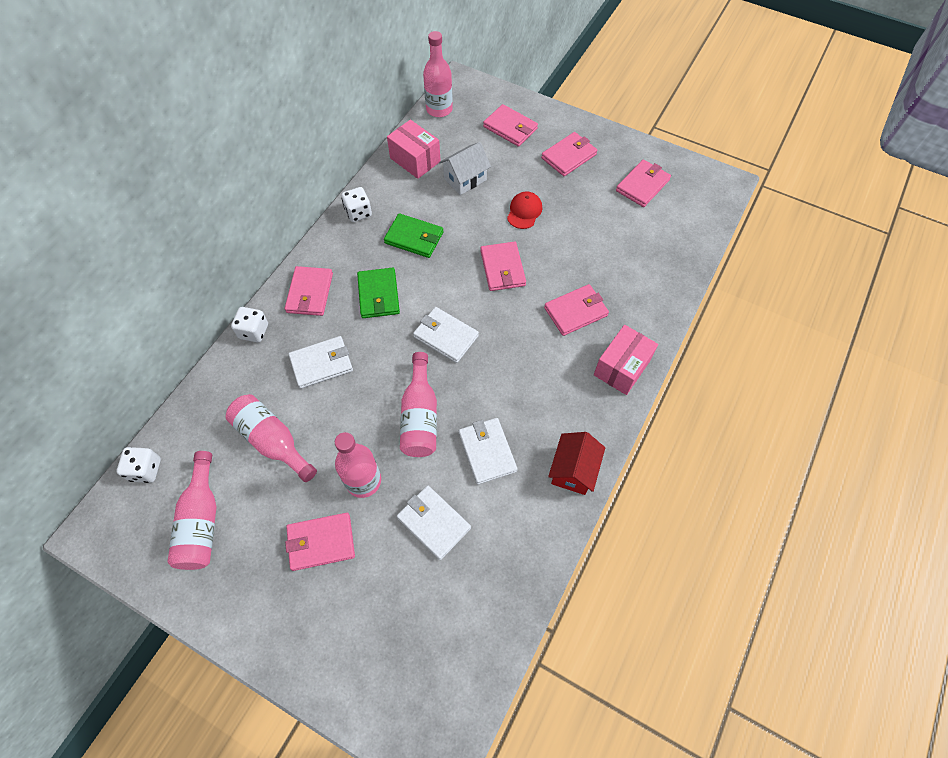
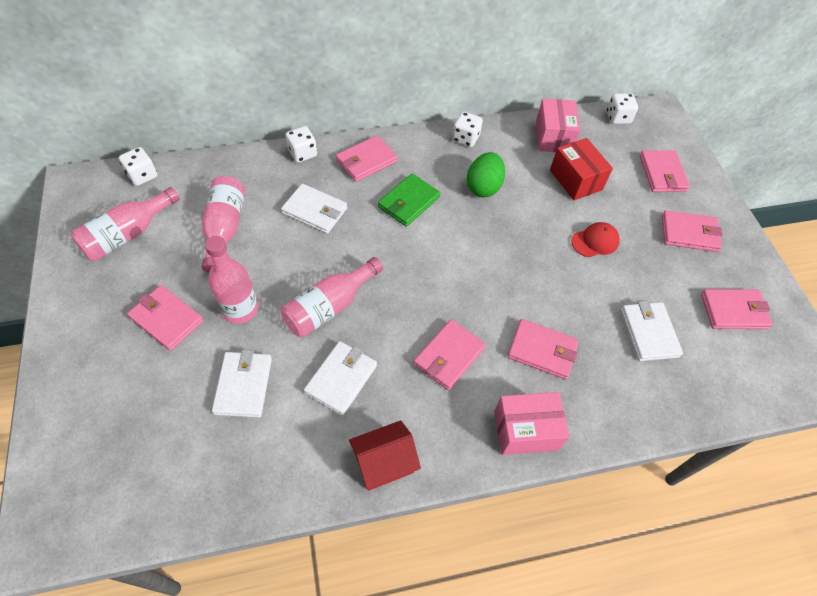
camera: 45 degrees right, 5 degrees down
green wallet [384,213,443,258] -> green egg [467,152,505,197]
white wallet [413,307,479,363] -> white wallet moved to [621,301,683,361]
pink bottle [423,31,453,117] -> white dice [607,93,638,124]
white house [439,142,491,195] -> red box [550,138,613,200]
pink wallet [481,241,526,291] -> pink wallet moved to [414,320,486,390]

